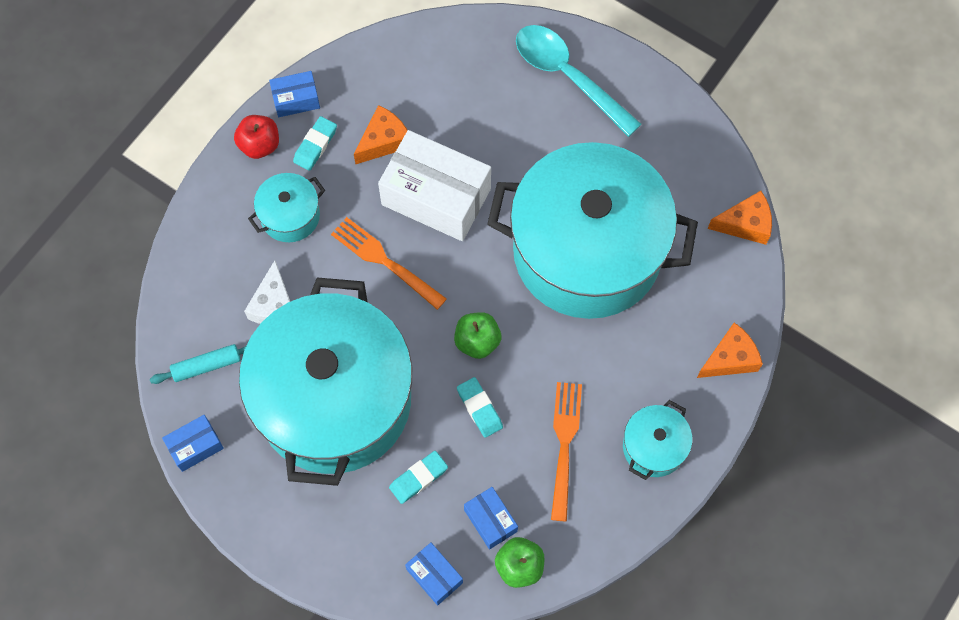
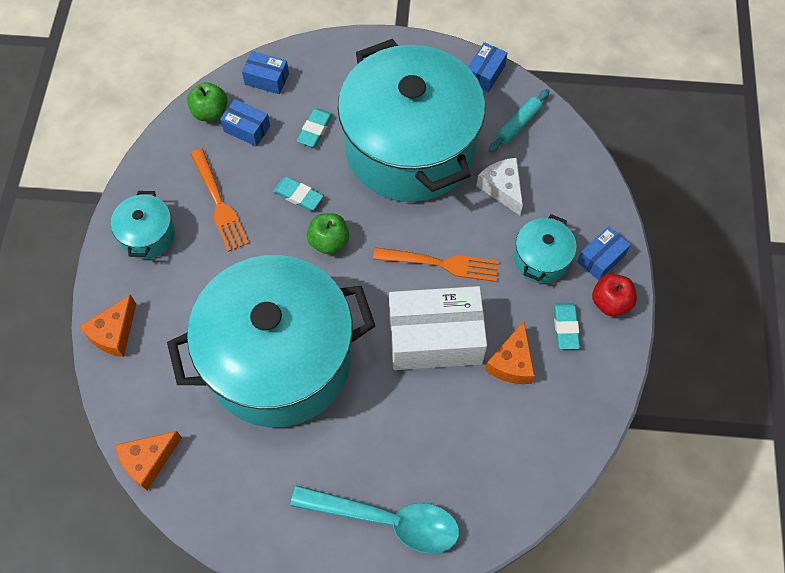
camera: 150 degrees right, 5 degrees down
blue box [269,71,320,117] -> blue box moved to [577,226,631,280]

